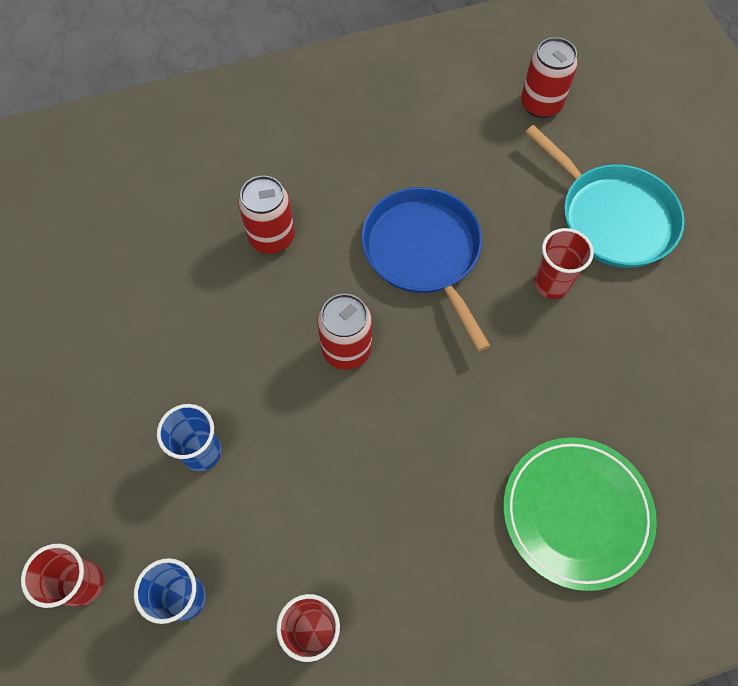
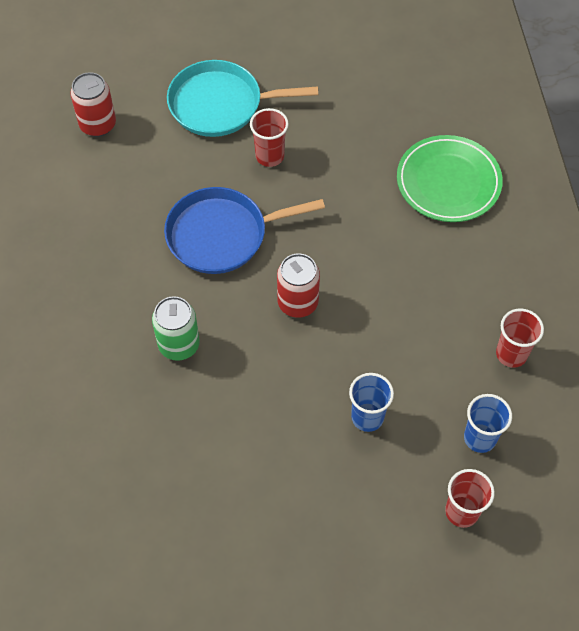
camera: 80 degrees left, 5 degrees down
red can [238,175,295,254] -> green can [152,296,200,361]
turquoise pan [525,125,685,268] -> turquoise pan turned 150 degrees counterclockwise [167,60,318,137]

